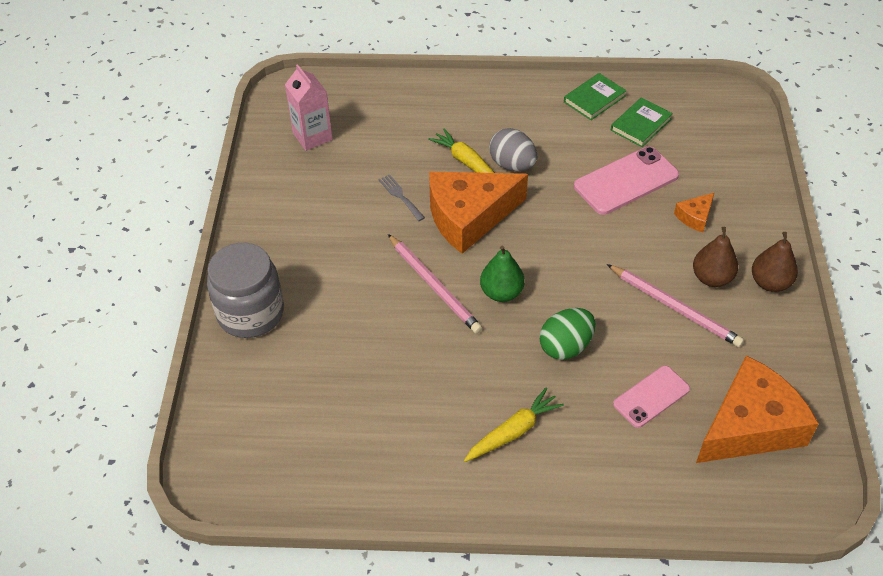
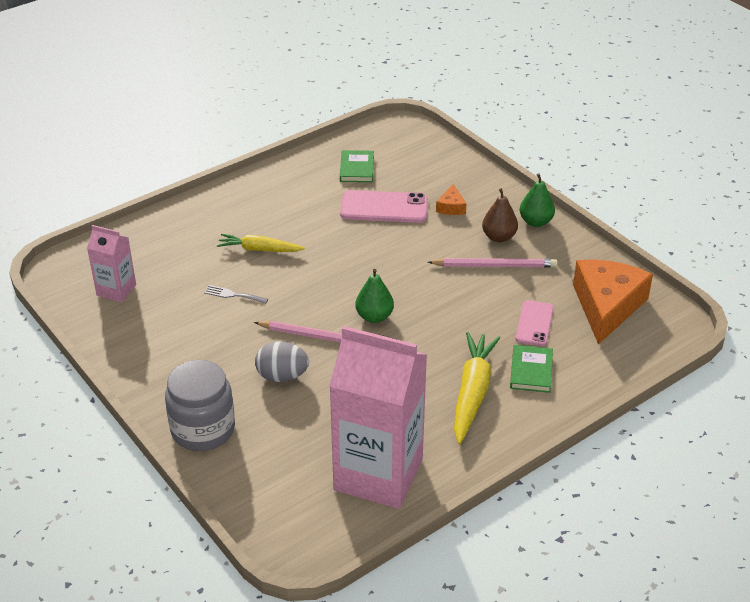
camera: 40 degrees left, 10 degrees down
orange cheese [429,172,528,254] -> none
yellow carrot [464,388,564,462] -> yellow carrot [454,332,500,444], size x1.54
grey egg [489,128,537,171] -> grey egg moved to [255,341,309,382]
green egg [540,308,595,360] -> none
green book [564,73,627,120] -> green book moved to [510,345,553,393]
pink phone [574,147,679,215] -> pink phone turned 75 degrees clockwise [340,190,428,223]
brown pear [752,232,798,292] -> green pear [520,173,555,227]
none -> pink carton [329,326,427,509]

